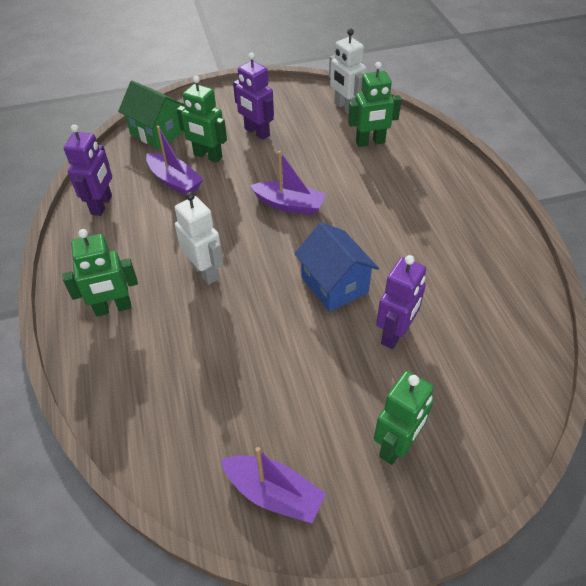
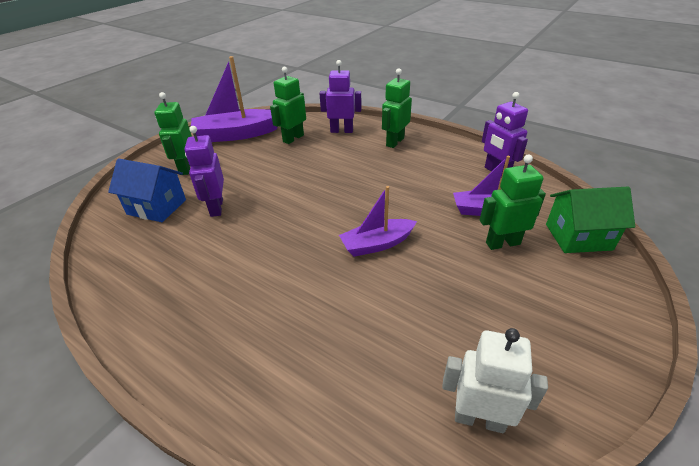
camera: 140 degrees right, 10 degrees down
white robot [175,192,223,285] -> none
purple boat [221,447,326,523] -> purple boat [191,56,277,142], size x1.60
purple robot [233,53,274,140] -> purple robot moved to [319,60,361,133]
blue house [294,222,379,312] -> blue house moved to [108,159,186,222]
green robot [348,62,401,147] -> green robot moved to [270,67,306,144]

